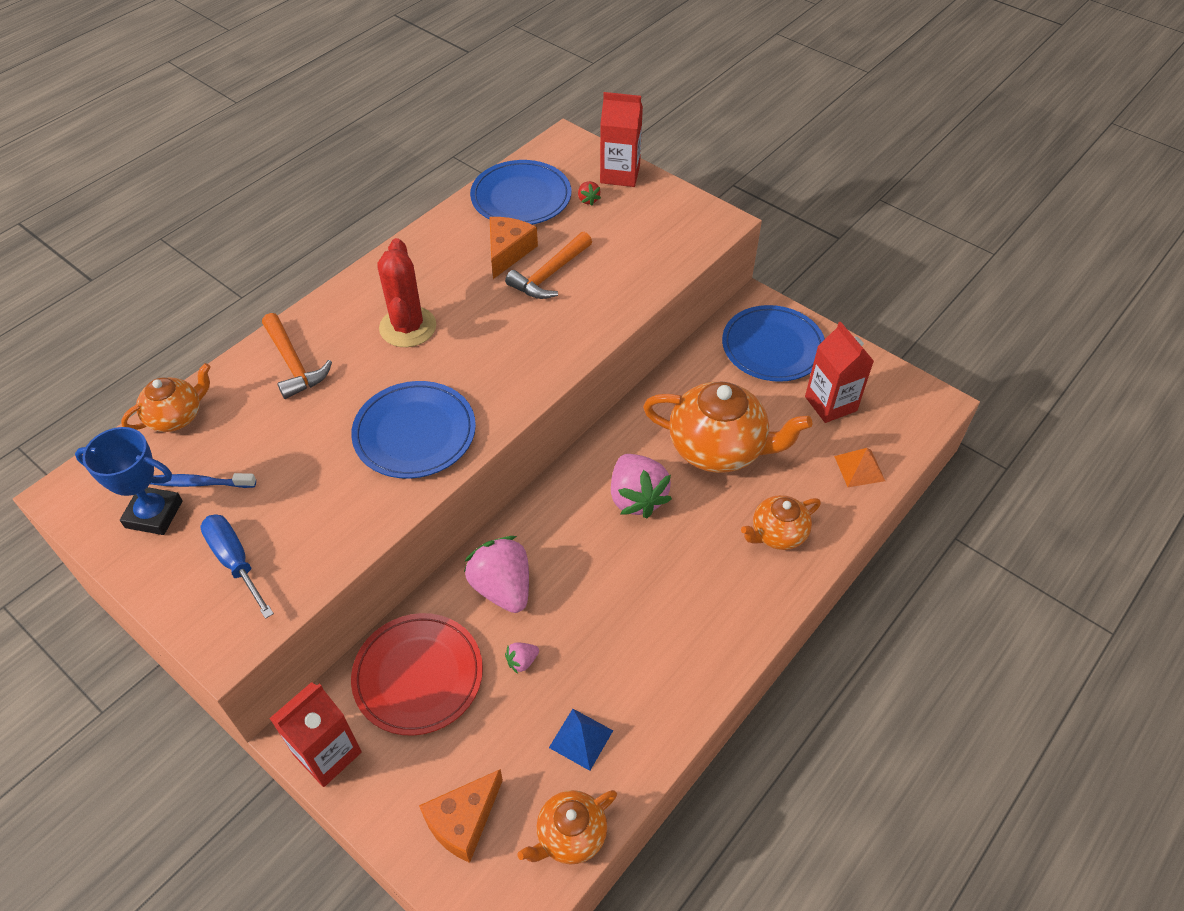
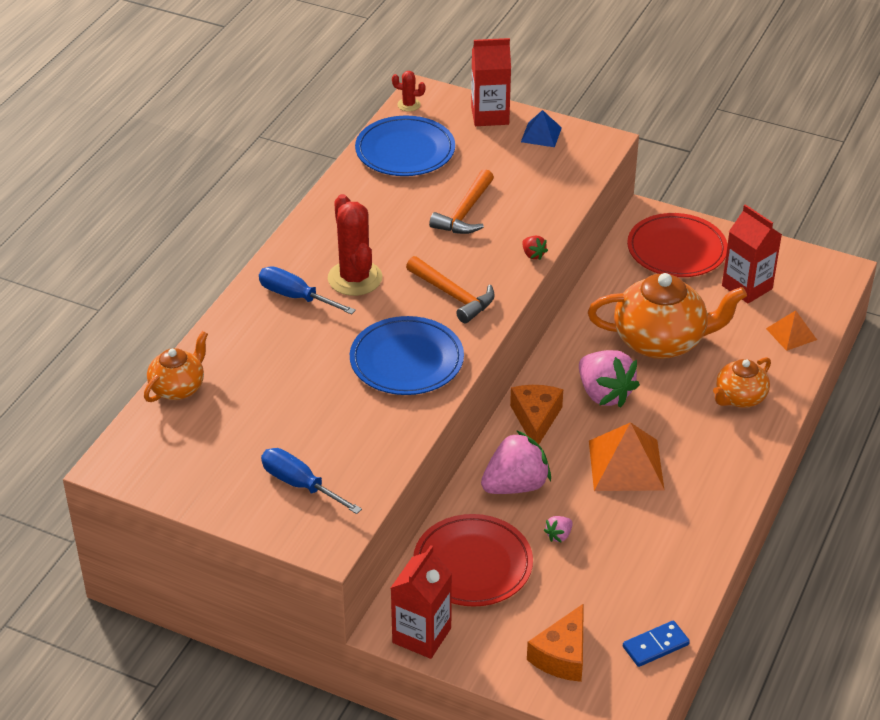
camera: 15 degrees left, 10 degrees down
blue trophy [75,427,183,535] -> none
blue toothbrush [150,473,256,488] -> none
orange hammer [262,313,332,399] -> orange hammer moved to [406,256,495,323]
pink strawberry [464,536,529,613] -> pink strawberry turned 105 degrees clockwise [481,430,551,494]
orange cheese [489,217,538,279] -> orange cheese moved to [510,385,563,444]
orange teapot [517,790,617,864] -> blue domino [623,621,690,667]
blue pyramid [549,709,613,771] -> blue pyramid moved to [521,110,562,147]
red strawberry [578,181,601,206] -> red strawberry moved to [522,236,548,260]
blue plate [722,305,825,382] -> red plate [627,213,727,277]
none -> blue screwdriver [259,266,356,314]
none -> red cactus [392,71,426,111]
none -> orange pyramid [589,422,664,491]

